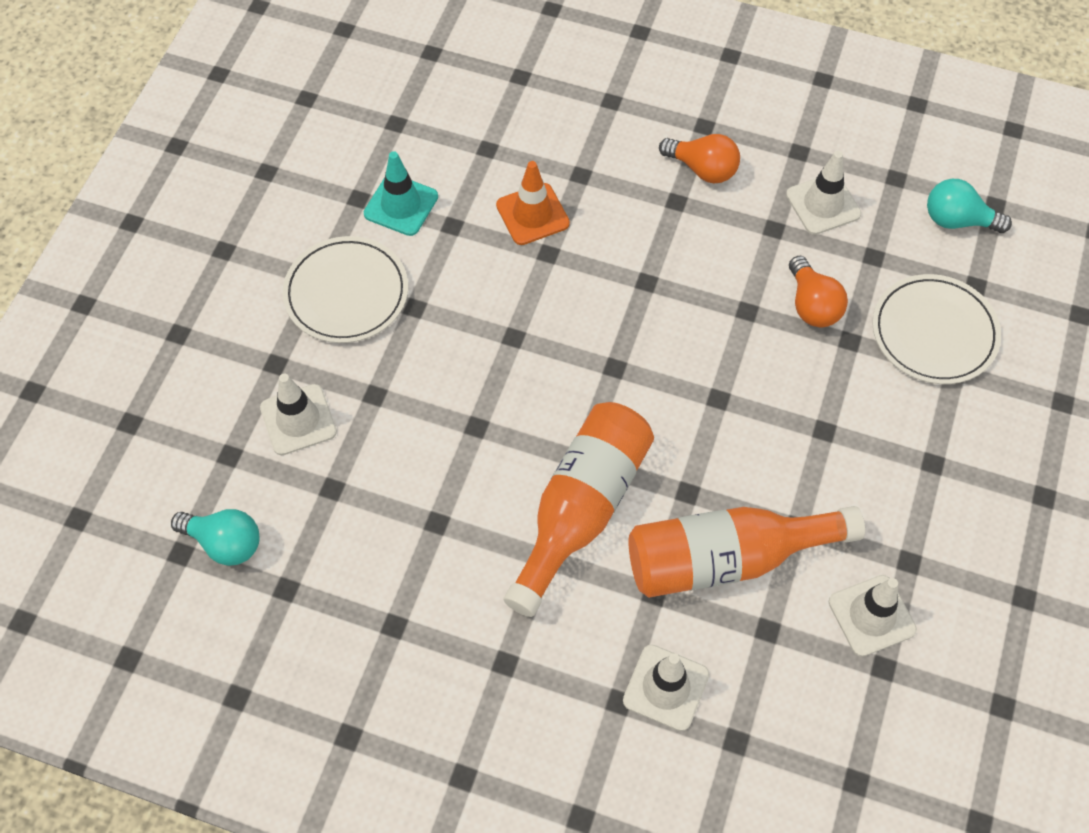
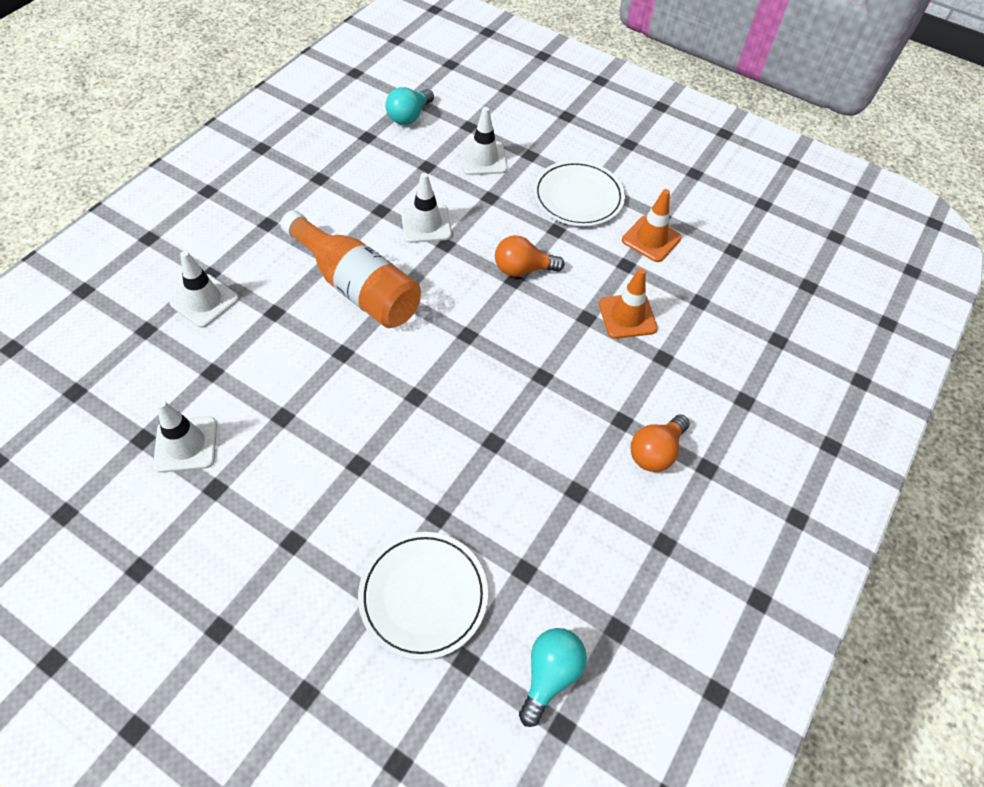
camera: 100 degrees right, 5 degrees down
turquoise traffic cone [364,151,438,236] -> orange traffic cone [622,189,682,262]
orange bottle [628,506,865,598] -> none
white traffic cone [786,151,861,235] -> white traffic cone moved to [401,173,452,243]
orange light bulb [789,256,848,327] -> orange light bulb moved to [495,235,565,277]

